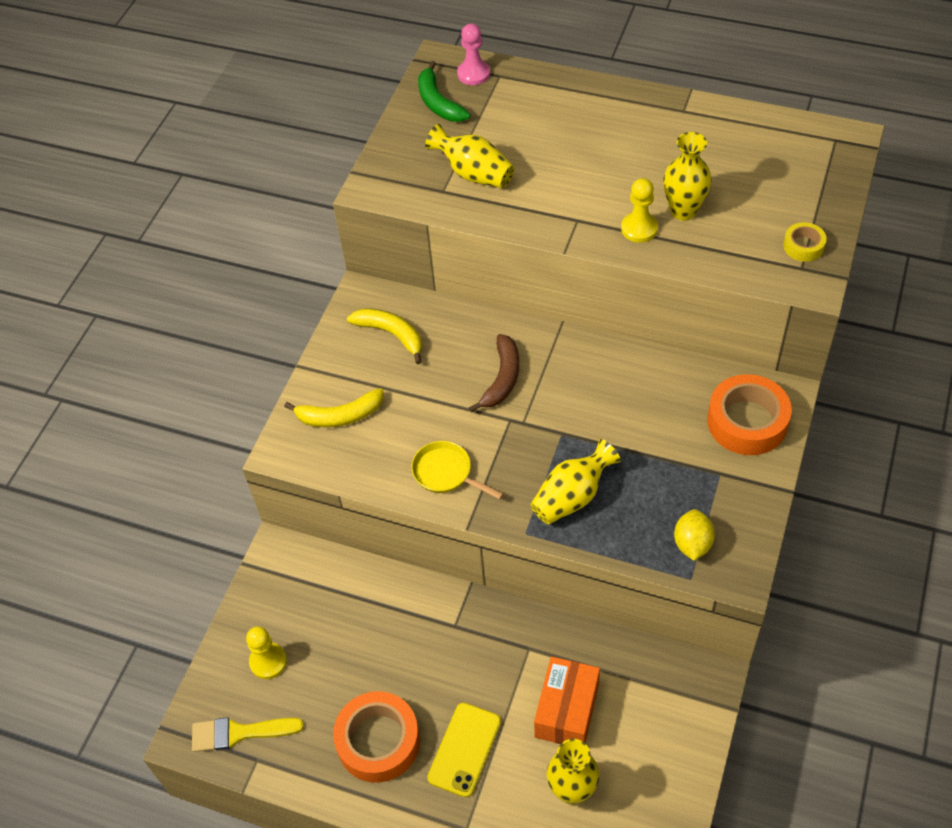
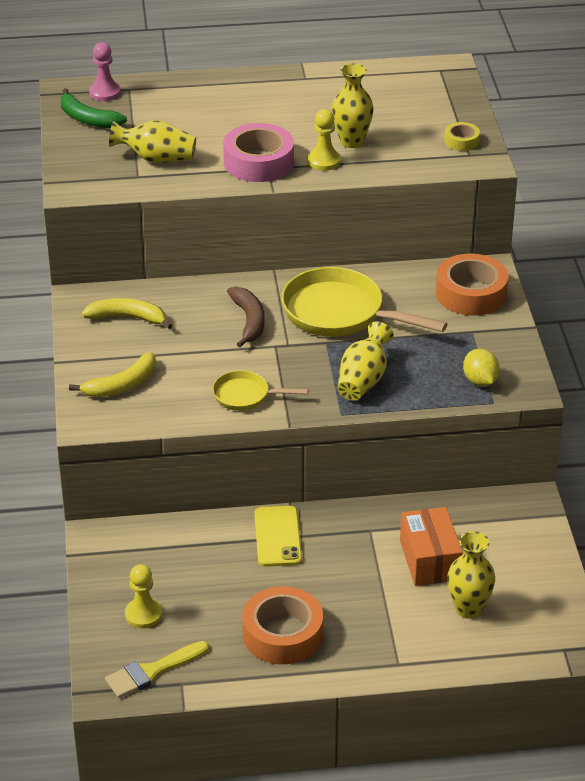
camera: 30 degrees left, 15 degrees down
yellow phone [427,703,501,797] -> yellow phone moved to [255,506,302,567]
none -> pink tape [223,123,294,182]
none -> yellow pan [281,267,447,337]

